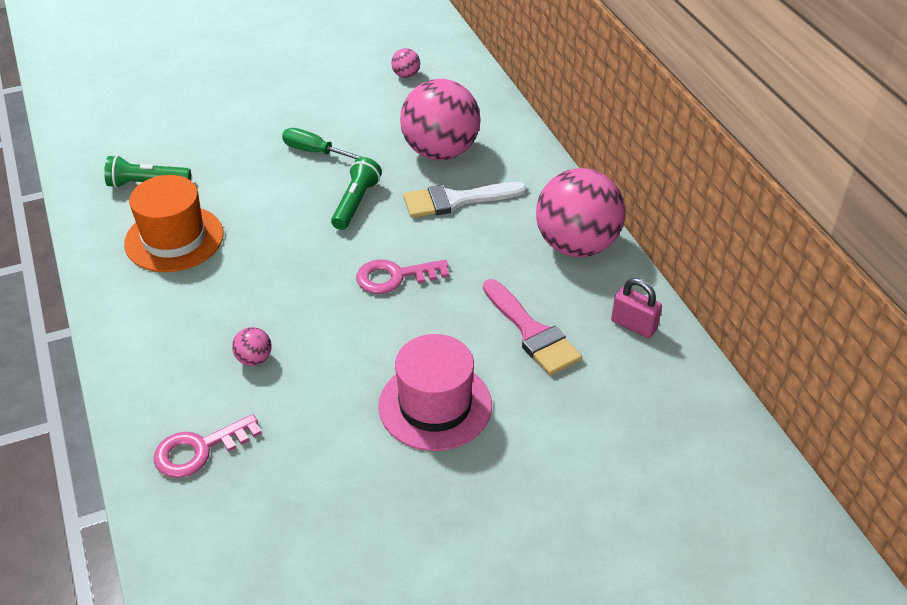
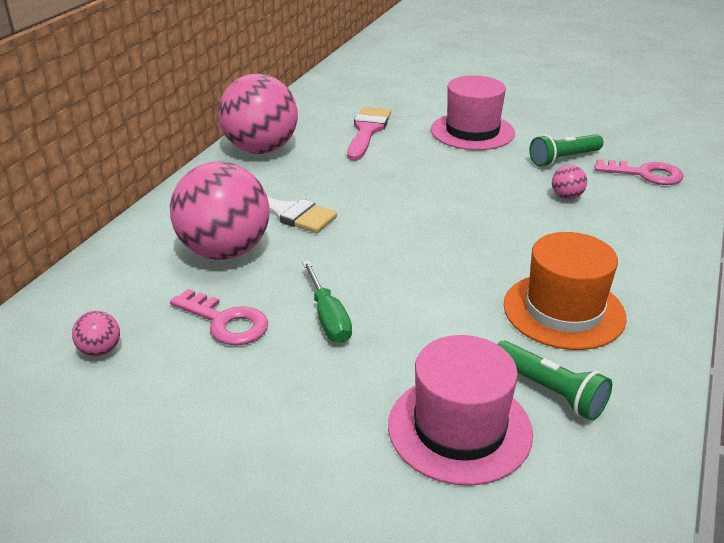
camera: 135 degrees left, 10 degrees down
green flashlight [331,157,382,230] -> green flashlight moved to [529,134,603,167]
pink key [356,259,449,294] -> pink key moved to [170,289,268,345]
pink padlock [611,278,662,338] -> none
none -> pink hat [388,335,533,486]

